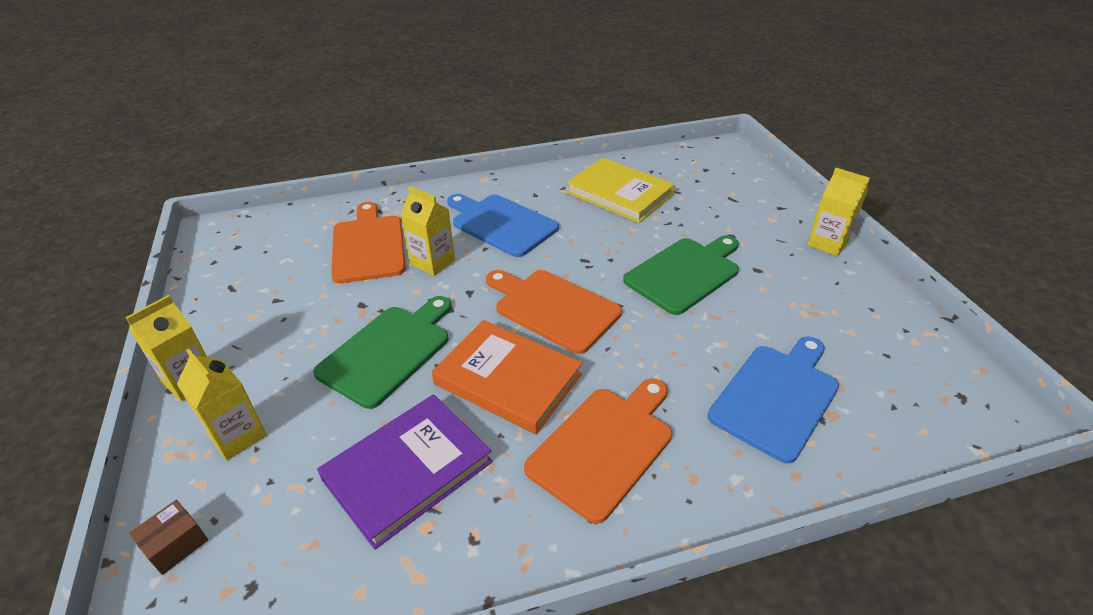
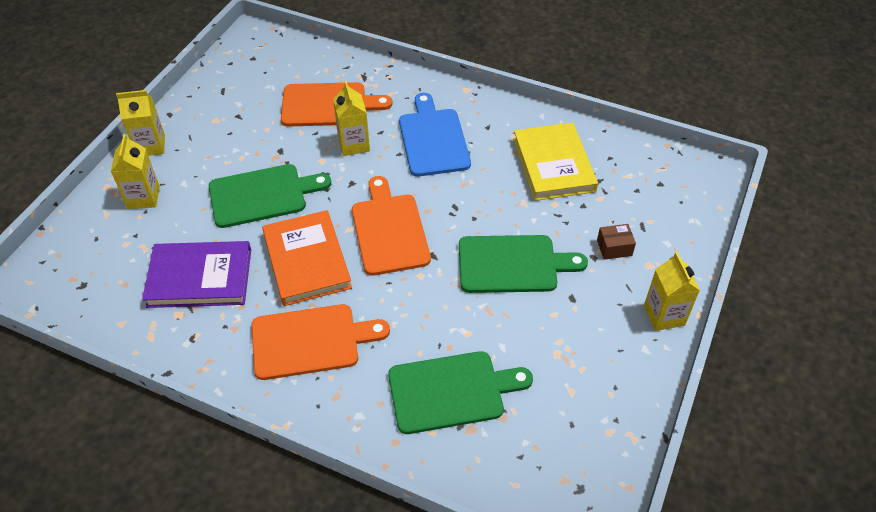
camera: 40 degrees right, 10 degrees up
brown box [129,500,208,575] -> brown box moved to [597,224,636,260]
orange cutting board [331,202,406,283] -> orange cutting board turned 60 degrees clockwise [281,82,392,127]
blue cutting board [708,336,839,463] -> green cutting board [388,351,533,434]

